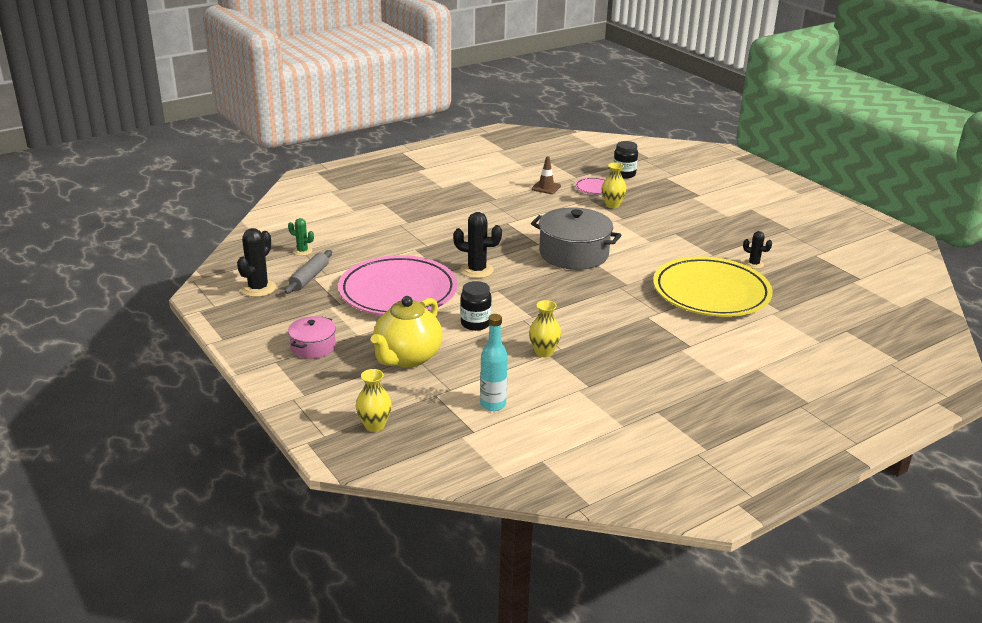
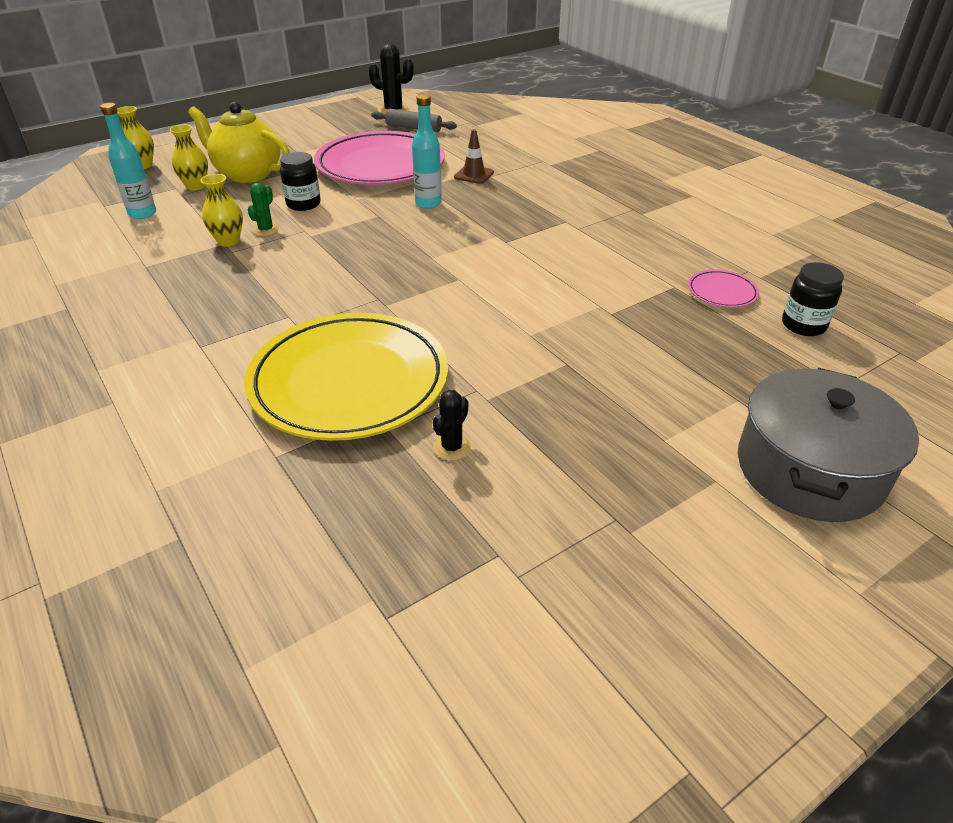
camera: 90 degrees right, 10 degrees up
green cactus [288,218,314,256] -> green cactus moved to [248,183,279,236]
pink pot [288,316,336,359] -> none
black cactus [453,212,502,278] -> turquoise bottle [412,94,442,209]
grey pot [531,207,621,270] -> grey pot moved to [738,368,919,522]
brown traffic cone [532,156,561,194] -> brown traffic cone moved to [454,129,494,184]
yellow vase [601,162,627,208] -> yellow vase moved to [169,124,208,190]

